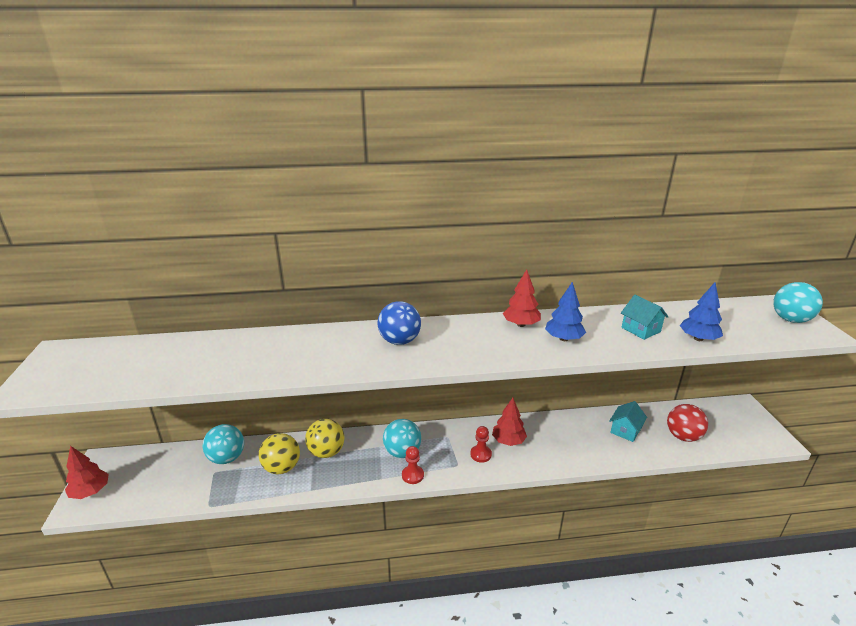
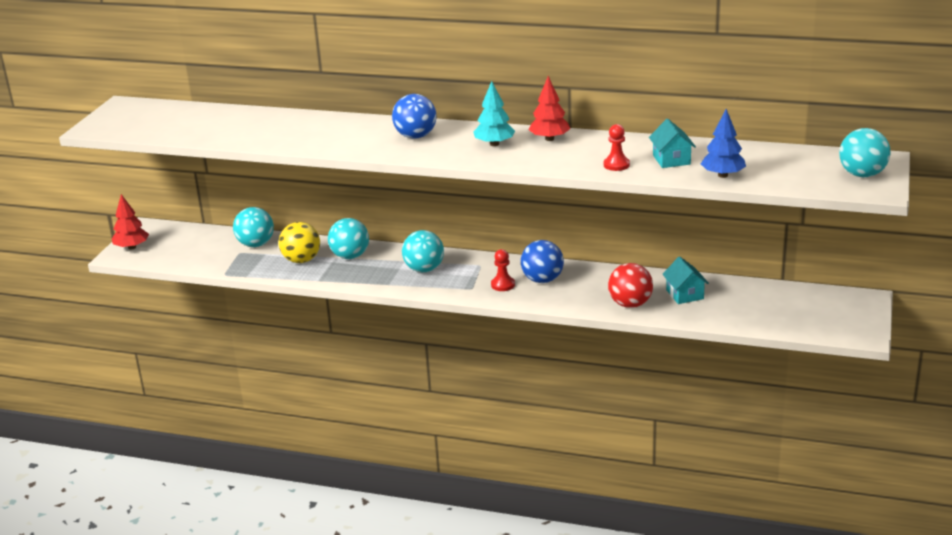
camera: 25 degrees right, 0 degrees up
yellow ball [305,419,344,458] -> turquoise ball [328,218,369,259]
red pawn [402,446,424,484] -> red pawn moved to [604,124,630,171]
red tree [492,398,527,446] -> blue ball [521,240,564,283]
blue tree [545,282,586,341] -> none
turquoise house [610,401,647,442] -> turquoise house turned 75 degrees counterclockwise [662,256,709,304]
red ball [667,404,708,442] -> red ball moved to [608,263,653,308]
none -> turquoise tree [473,81,515,146]

